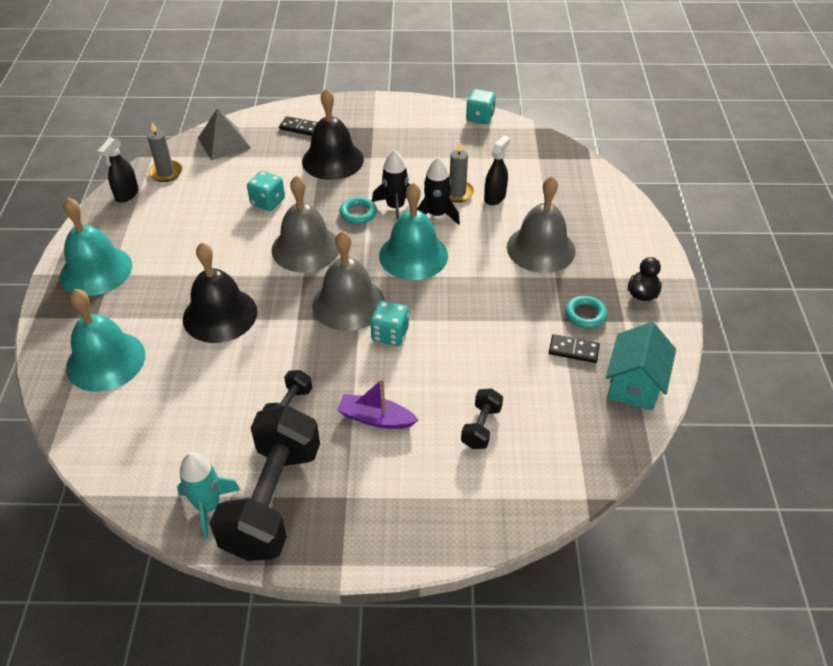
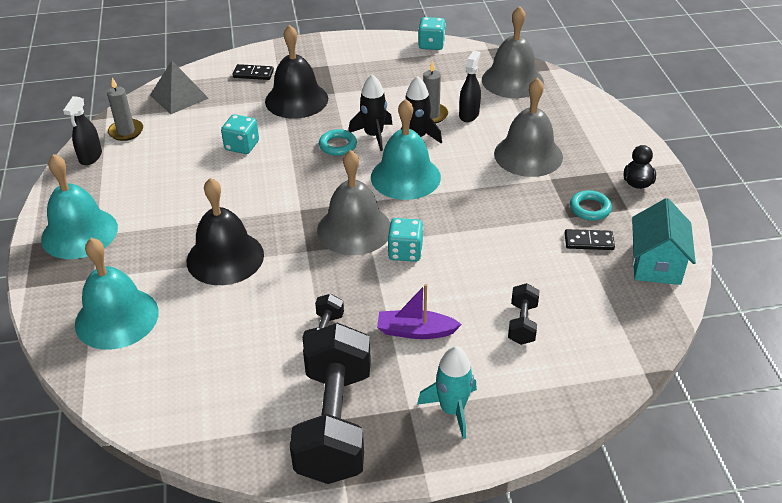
camera: 10 degrees left, 5 degrees down
turquoise rocket [177,452,240,538] -> turquoise rocket moved to [417,346,477,439]
grey bell [271,175,339,272] -> grey bell moved to [482,6,544,98]

